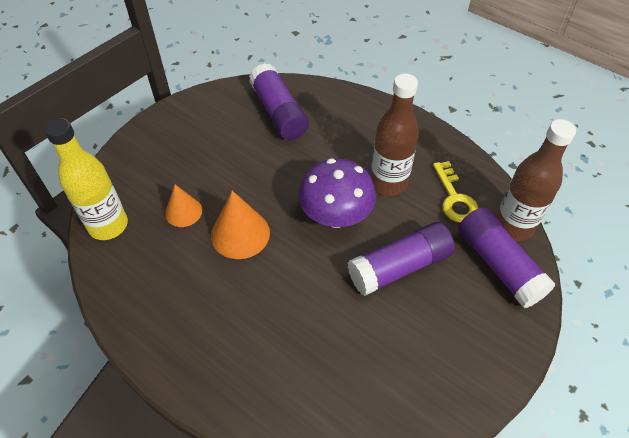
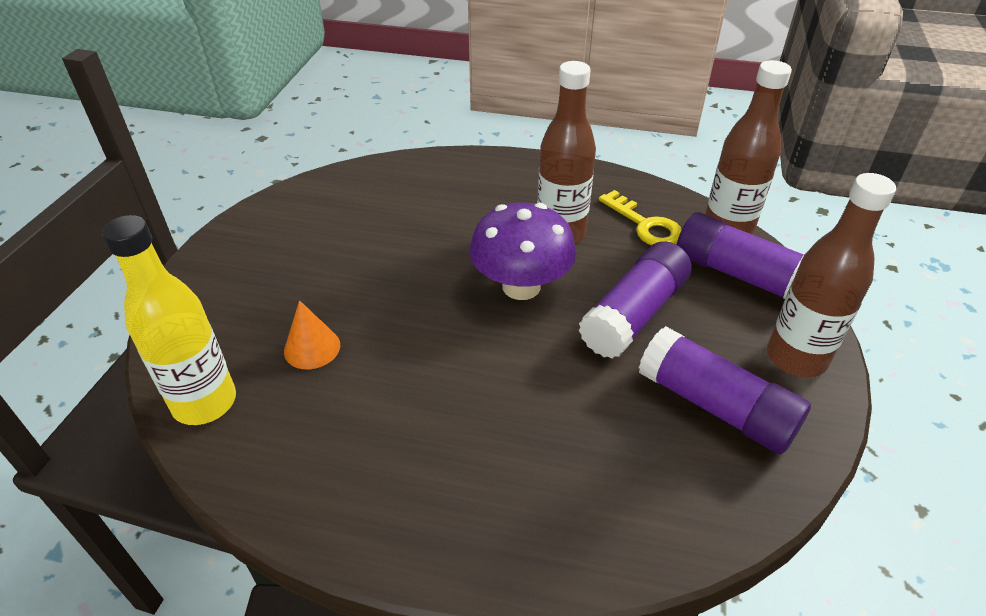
camera: 25 degrees left, 10 degrees down
orange cone [211,191,270,259] -> none
purple glue stick [249,63,309,140] -> purple glue stick moved to [639,326,811,454]
none -> brown bottle [767,173,896,378]

